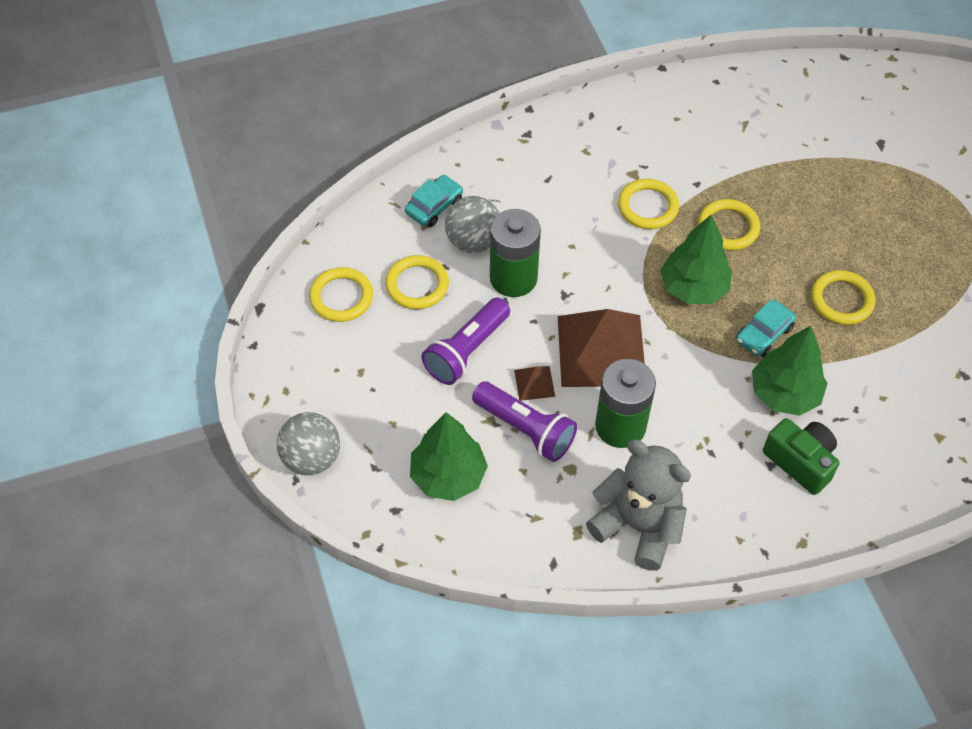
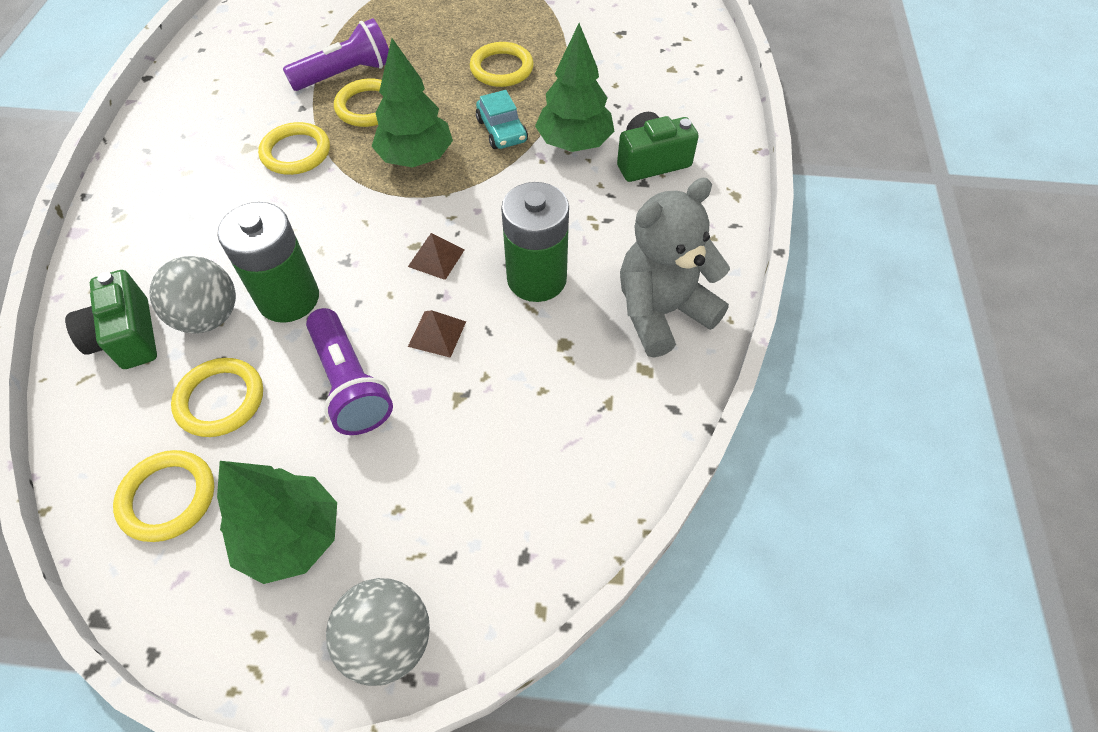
camera: 65 degrees left, 0 degrees up
turquoise car [405,175,463,227] -> green camera [65,270,157,369]
green tree [410,412,488,501] -> green tree moved to [217,461,337,584]
purple flashlight [472,381,577,462] -> purple flashlight moved to [283,18,389,91]
brown pyramid [558,309,645,387] -> brown pyramid [408,233,464,280], size x0.42

